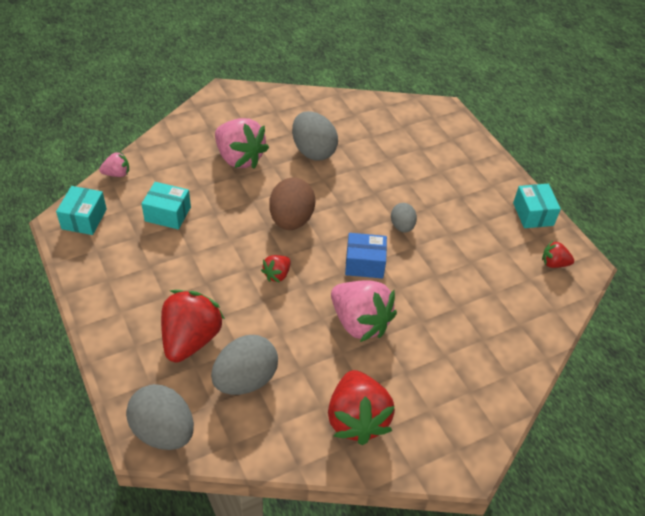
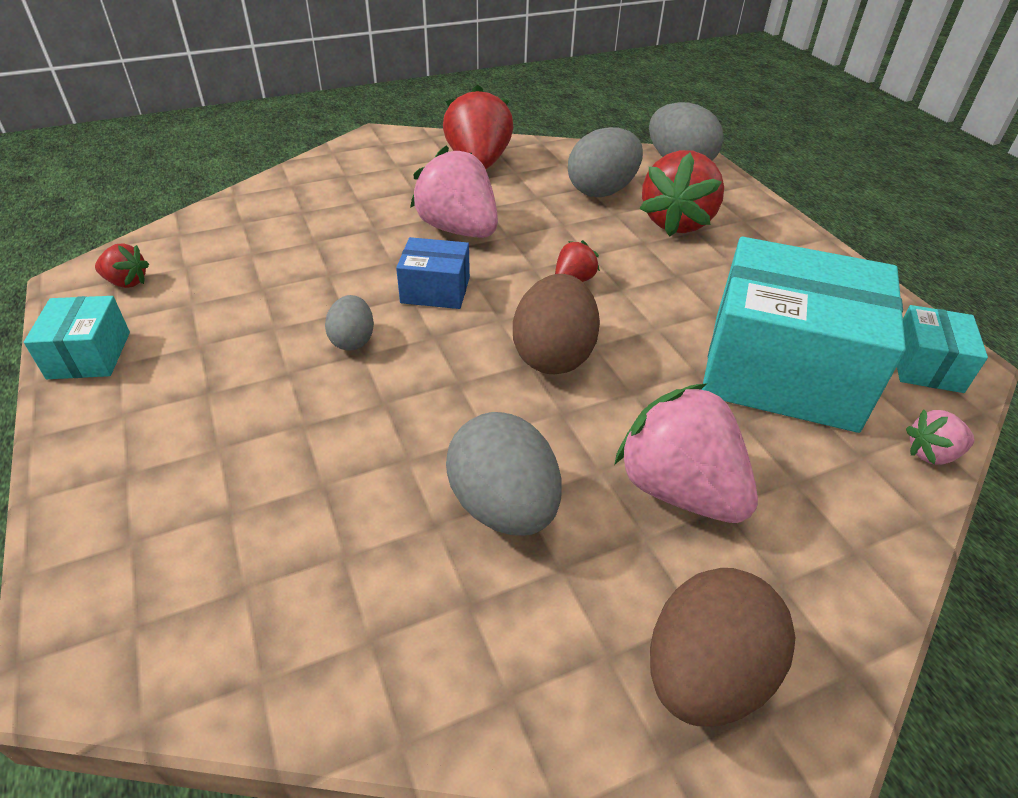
camera: 175 degrees left, 5 degrees down
turquoise box [141,182,191,229] -> turquoise box [702,237,906,433], size x2.17
none -> brown egg [650,568,795,726]

